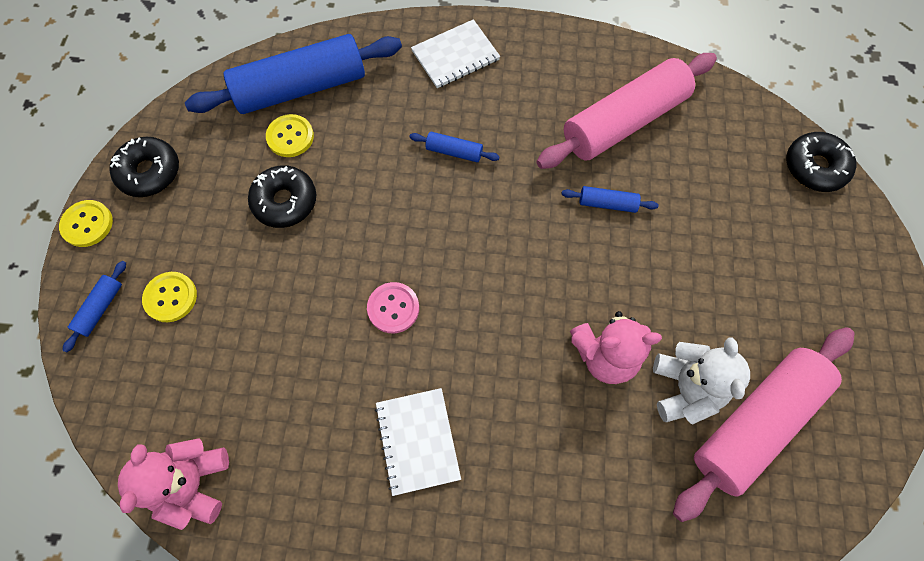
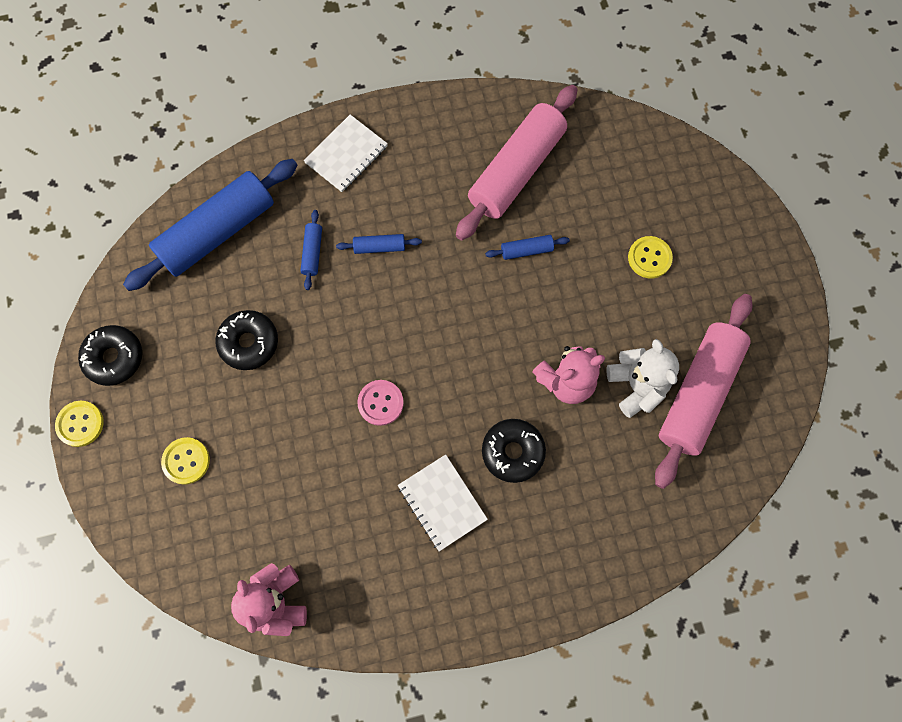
camera: 20 degrees left, 5 degrees up
blue rolling pin [62,261,126,353] -> blue rolling pin moved to [301,210,322,290]
yellow button [266,114,314,157] -> yellow button moved to [628,236,673,278]
black donut [786,132,856,192] -> black donut moved to [482,419,546,483]

